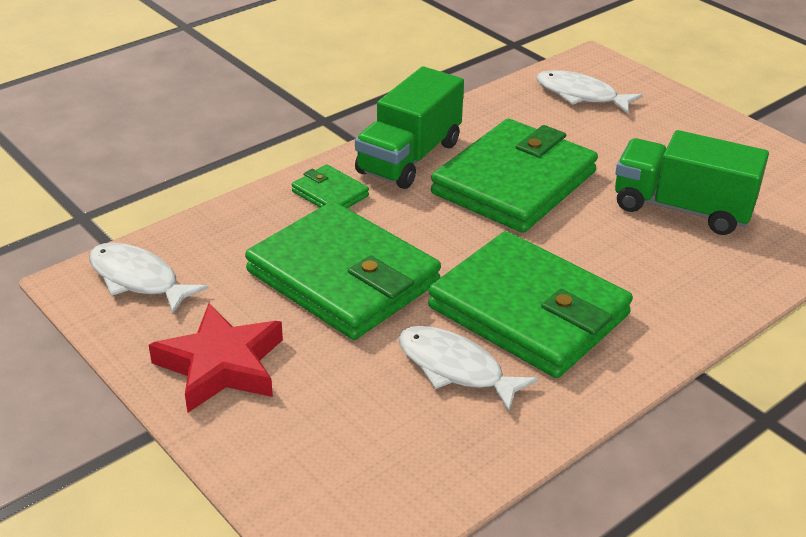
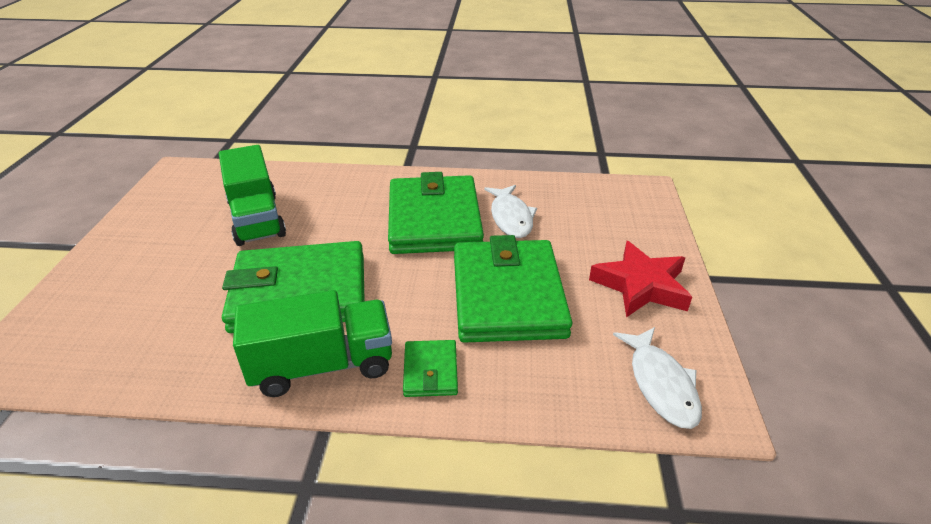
camera: 135 degrees left, 0 degrees up
white fish [536,70,643,114] -> none

